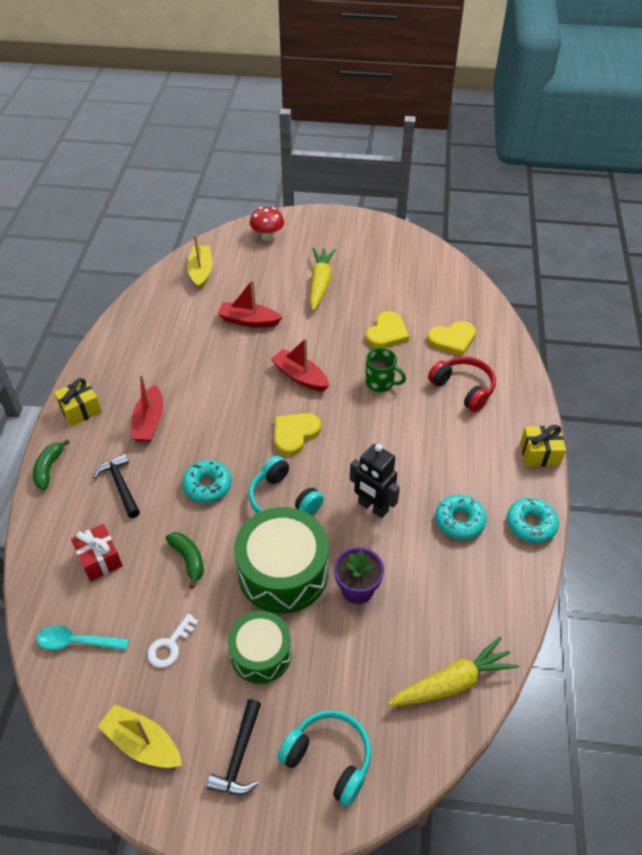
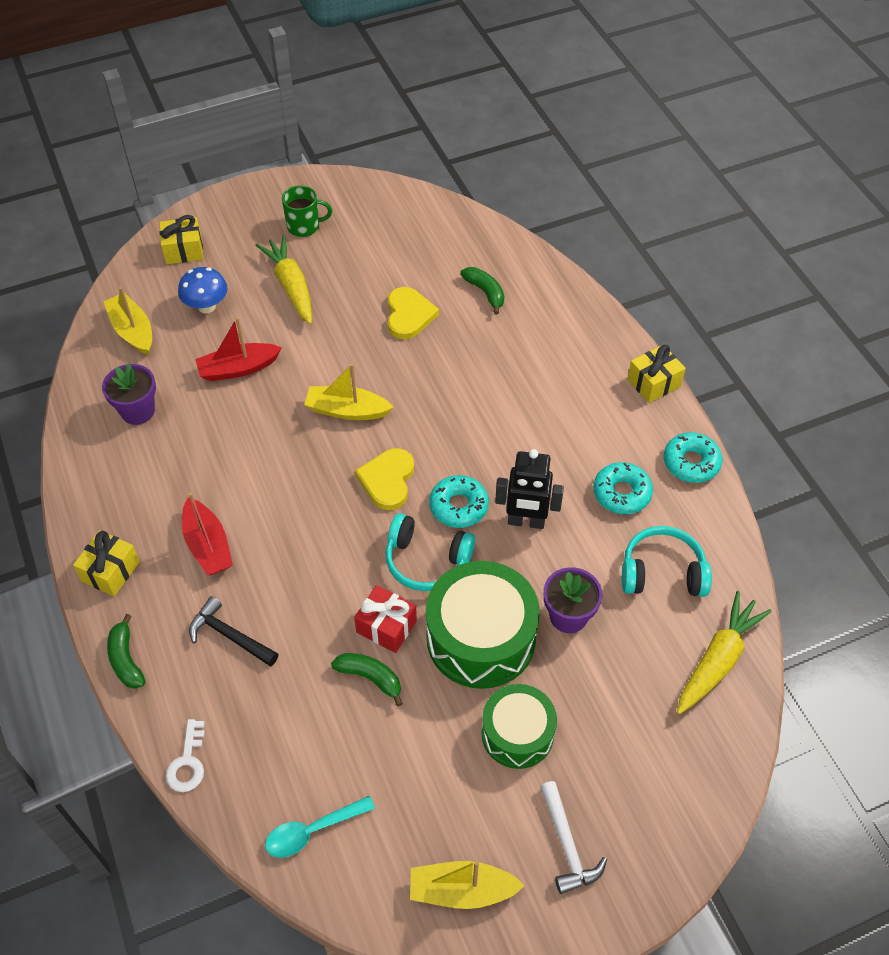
camera: 30 degrees left, 5 degrees up
red gift [71,524,123,581] -> red gift moved to [354,585,417,653]
white key [147,614,199,668] -> white key moved to [166,719,205,792]
turquoise donut [182,460,232,503] -> turquoise donut moved to [429,475,489,528]
black hammer [207,699,261,795] -> white hammer [540,781,607,894]
red mushroom [250,207,284,241] -> yellow gift [159,215,204,264]
red boat [271,338,329,391] -> yellow boat [304,363,393,420]
turquoise headphones [277,710,371,806] -> turquoise headphones moved to [622,526,712,597]
green mug [365,348,406,392] -> green mug moved to [282,185,332,237]
yellow heart [427,321,476,356] -> green banana [460,267,504,315]
red headphones [428,356,496,412] -> none
none -> purple flower pot [102,363,156,425]
none -> blue mushroom [178,267,227,313]

